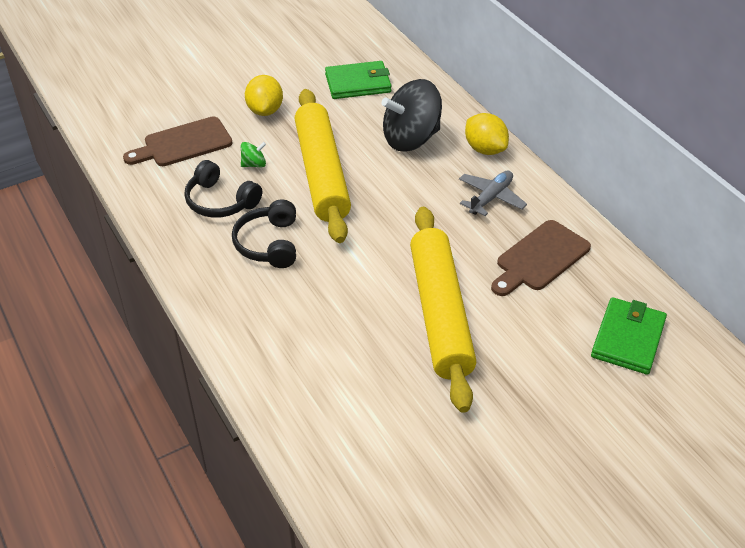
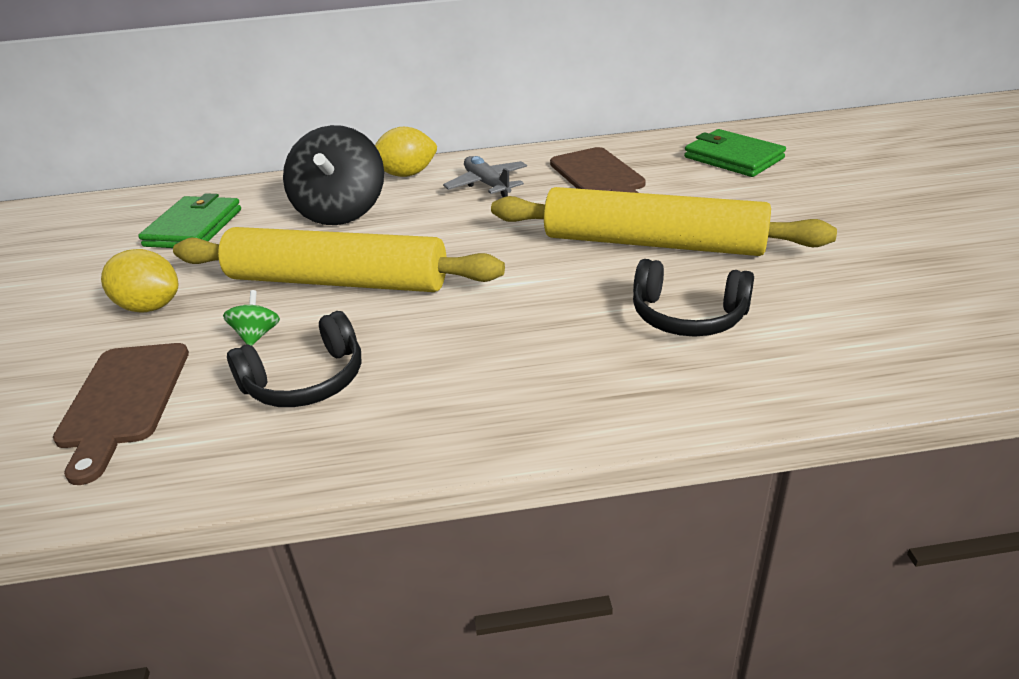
camera: 65 degrees left, 10 degrees down
black headphones [232,199,296,268] -> black headphones moved to [633,259,754,337]

